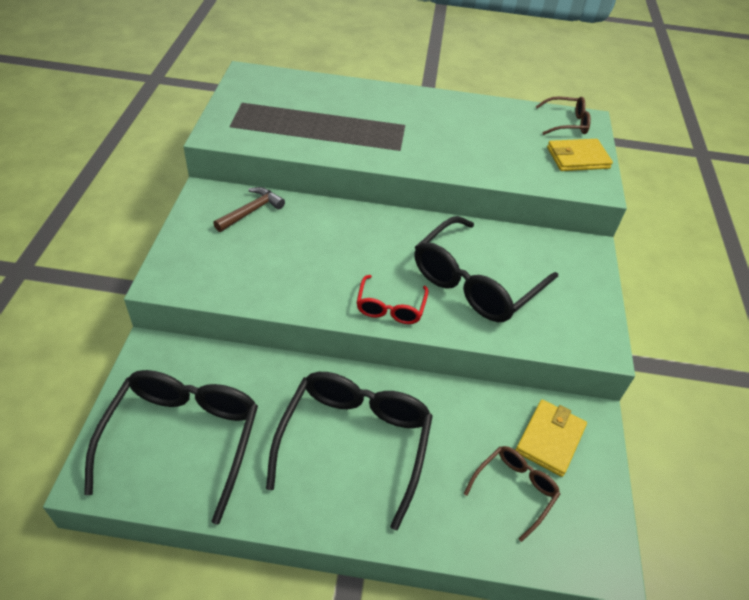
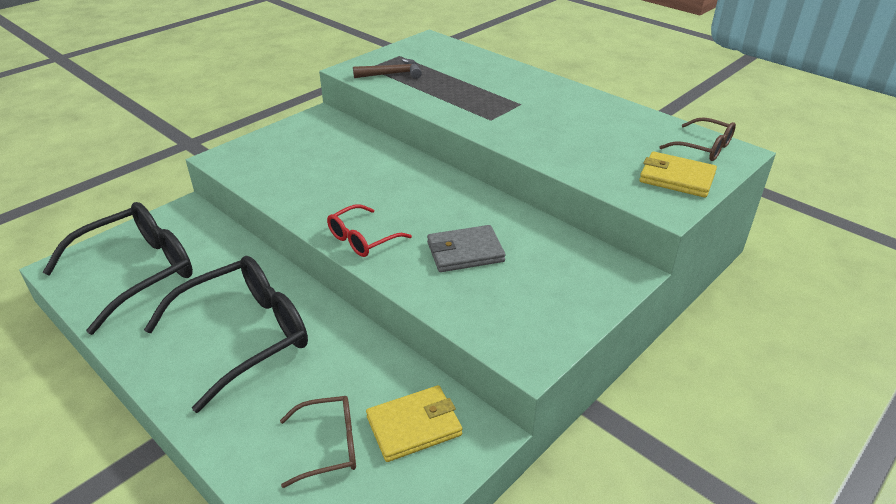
camera: 40 degrees right, 10 degrees down
brown hammer [213,187,285,232] -> brown hammer moved to [353,59,422,79]
black glasses [414,216,558,322] -> grey wallet [427,225,506,272]

